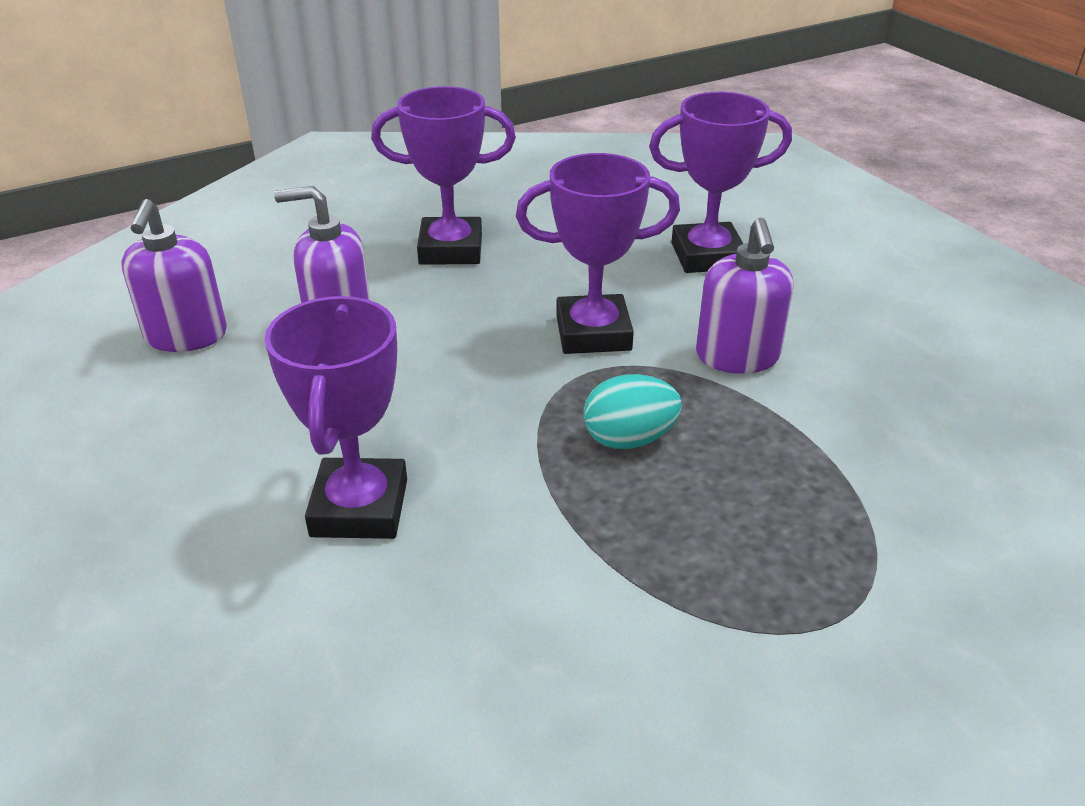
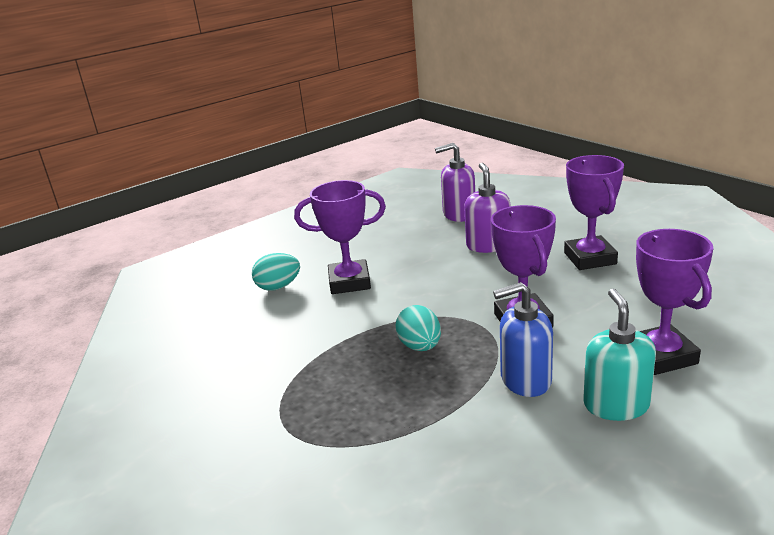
camera: 85 degrees right, 10 degrees down
purple soap dispenser [696,218,794,374] -> blue soap dispenser [493,282,553,397]
none -> turquoise egg [252,253,300,291]
none -> turquoise soap dispenser [583,289,656,421]

